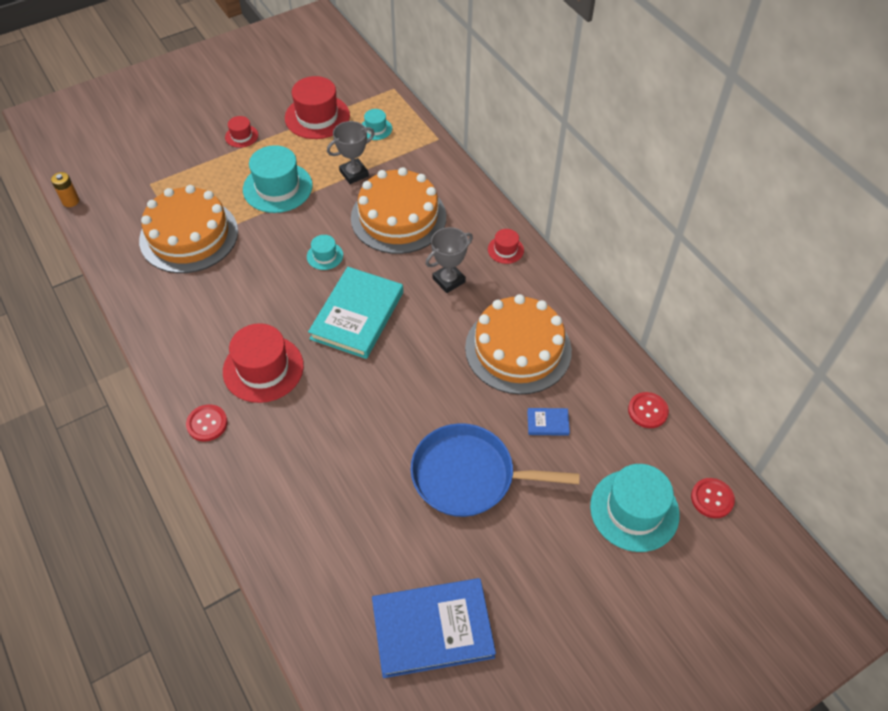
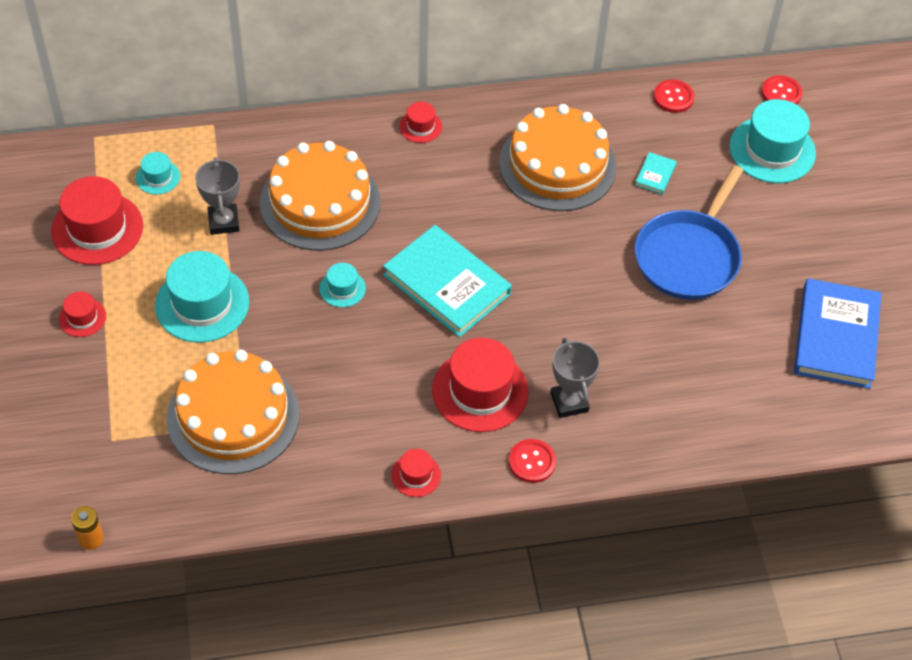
camera: 70 degrees left, 0 degrees up
grey trophy [425,227,473,293] -> grey trophy moved to [551,338,600,418]
blue book [527,408,570,436] -> turquoise book [635,152,677,195]
none -> red hat [391,449,441,497]

